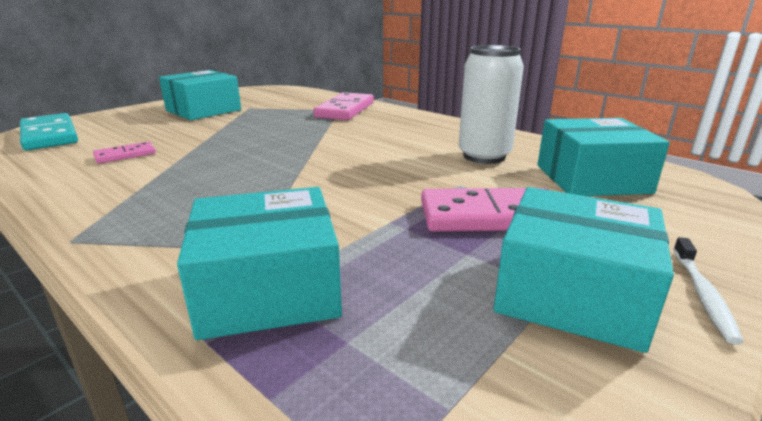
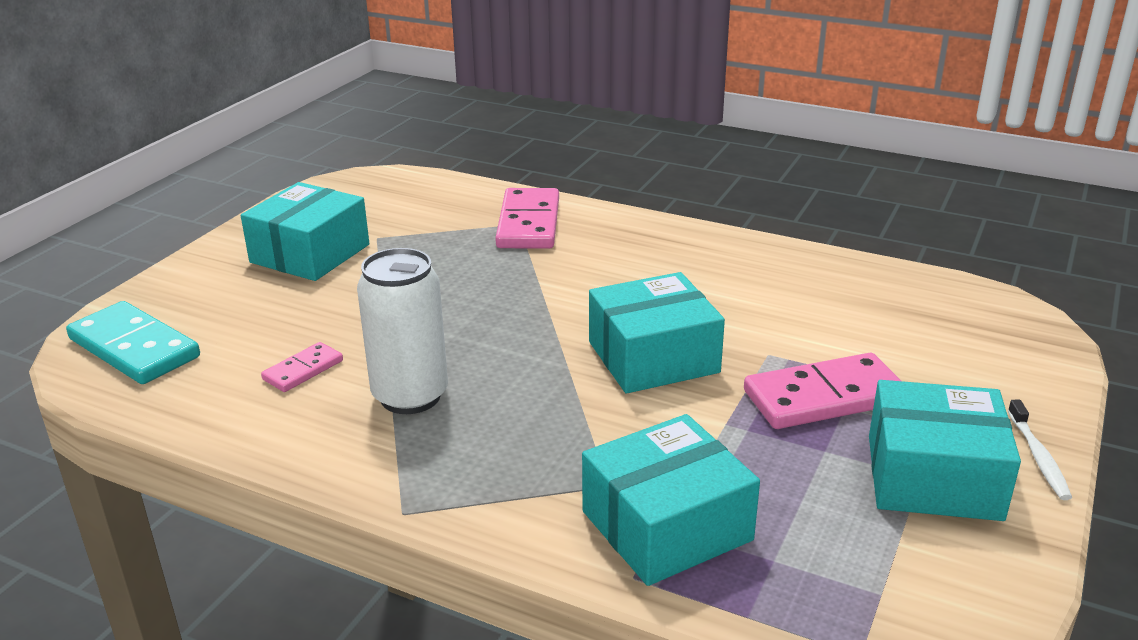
camera: 15 degrees left, 5 degrees up
white can [459,45,524,164] -> white can moved to [357,248,448,414]
turquoise box [537,118,670,196] -> turquoise box moved to [589,272,725,393]

